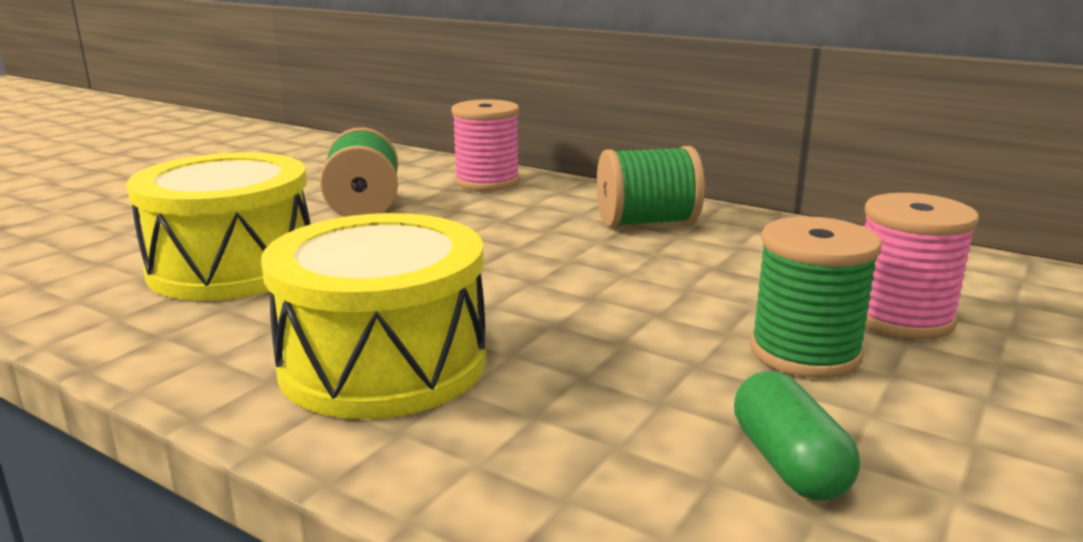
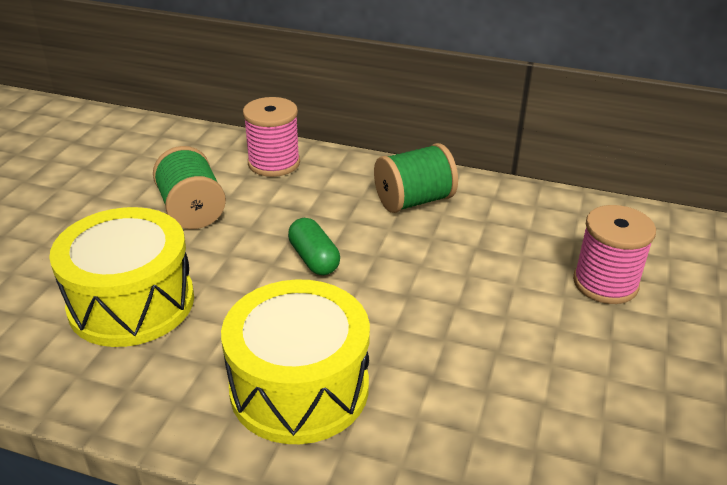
camera: 15 degrees left, 15 degrees up
green capsule [734,371,860,501] -> green capsule moved to [288,218,340,275]
green spool [750,216,882,378] -> none

